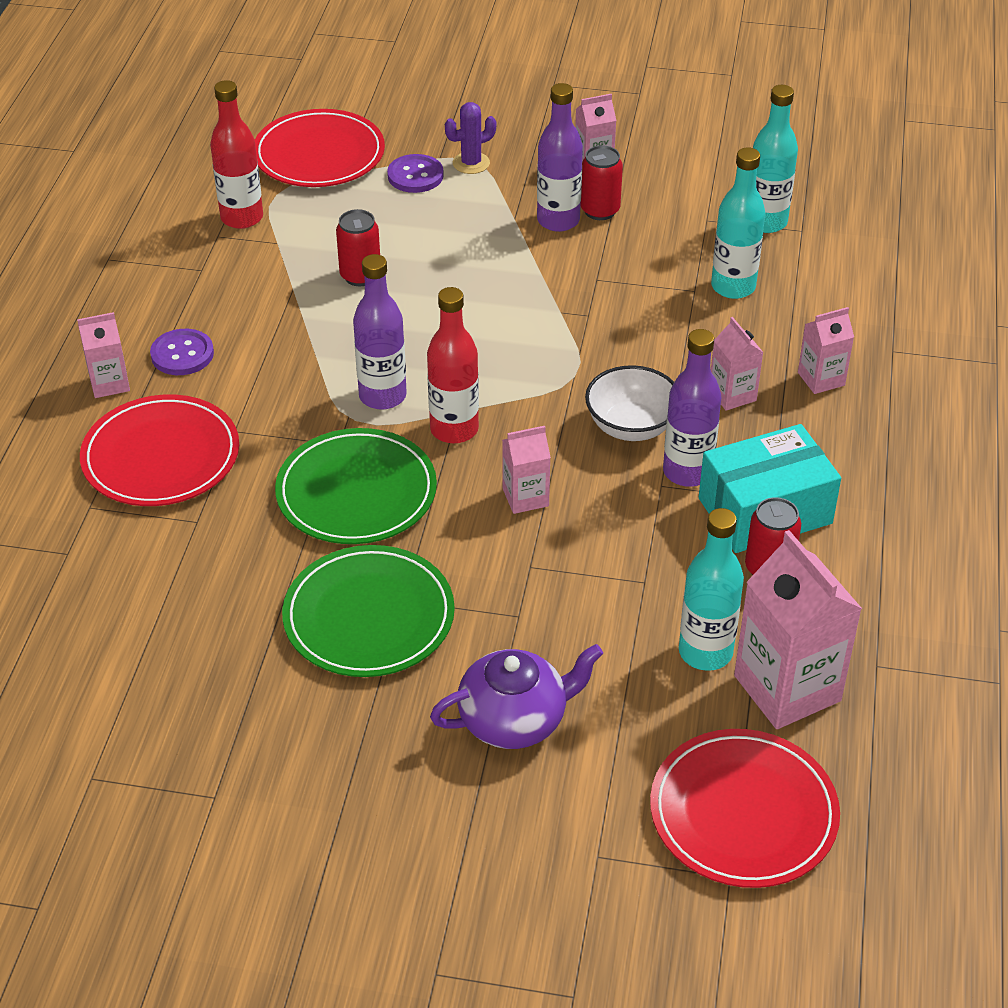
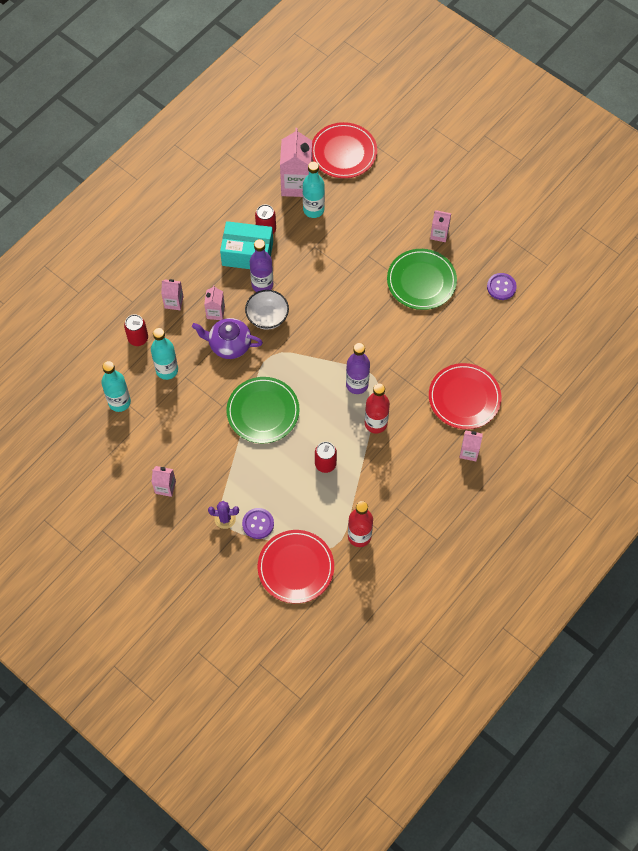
camera: 150 degrees left, 20 degrees up
purple button [150,329,214,375] -> purple button moved to [487,273,517,300]
green plate [275,428,437,544] -> green plate moved to [226,377,300,443]
red bottle [427,287,479,443] -> red bottle moved to [365,383,390,433]
purple teapot [430,644,603,749] -> purple teapot moved to [192,318,263,359]
pink carton [502,426,551,514] -> pink carton moved to [430,210,451,242]
purple bottle [537,83,583,232] -> none
red can [581,145,623,220] -> red can moved to [124,314,148,346]

